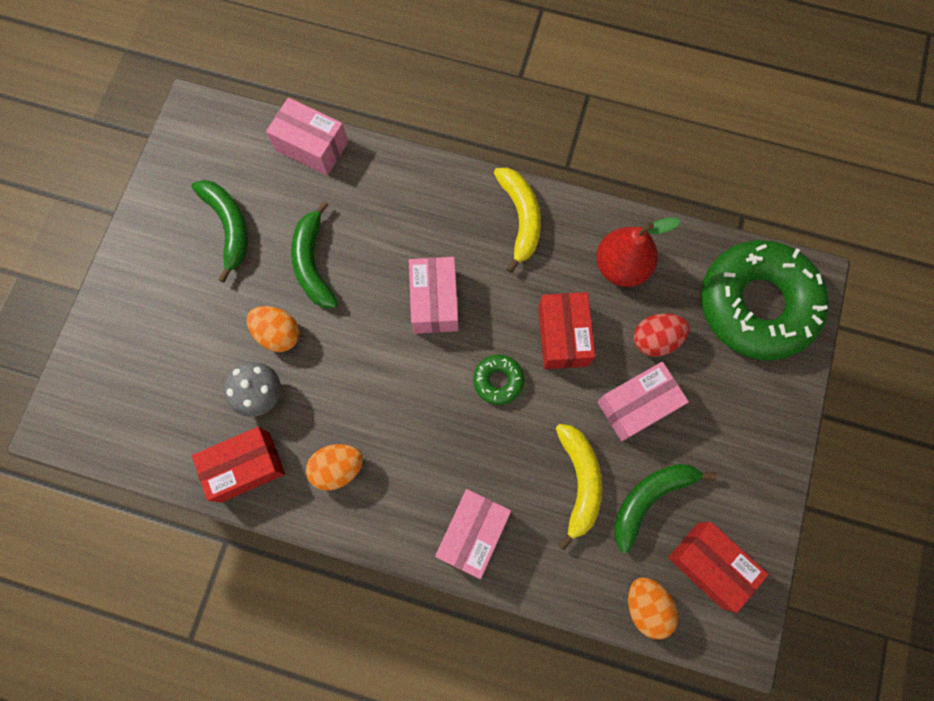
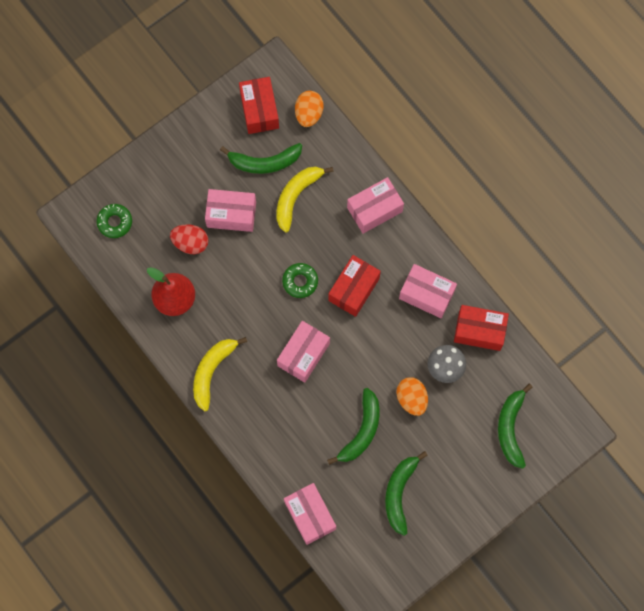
camera: 145 degrees left, 0 degrees up
orange egg [306,444,363,491] -> pink box [399,264,457,319]
red box [538,292,595,369] -> red box moved to [328,255,381,317]
green donut [701,240,829,360] -> green donut [97,204,132,238], size x0.41
none -> green banana [498,384,533,469]

